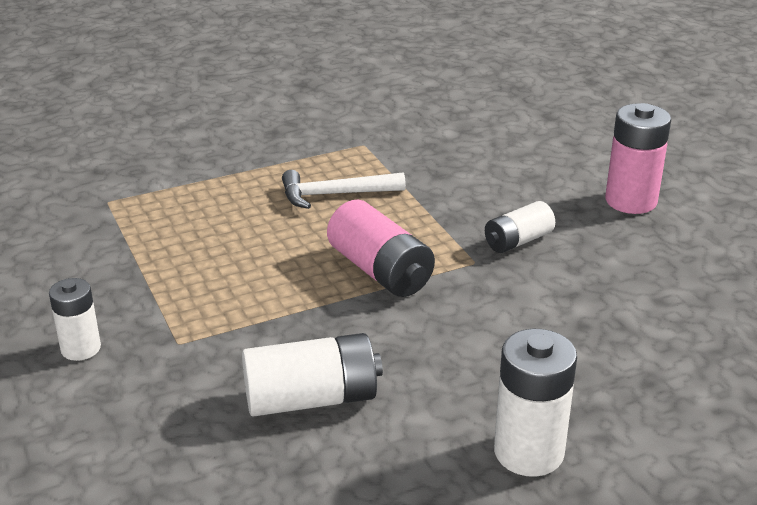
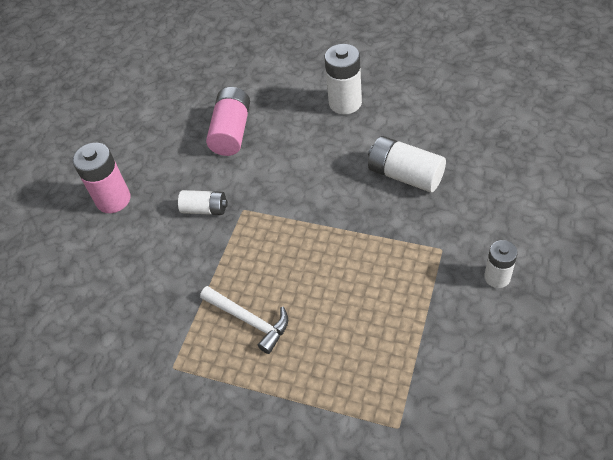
camera: 130 degrees left, 20 degrees up
pink battery [327,200,435,297] -> pink battery moved to [206,87,250,156]

